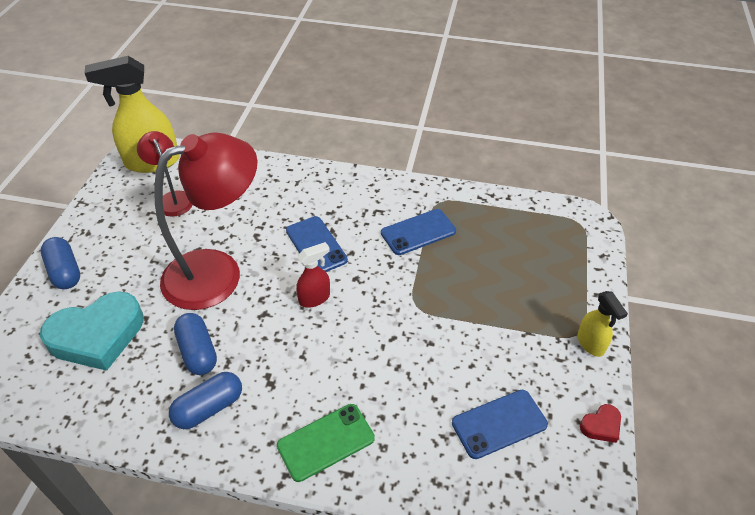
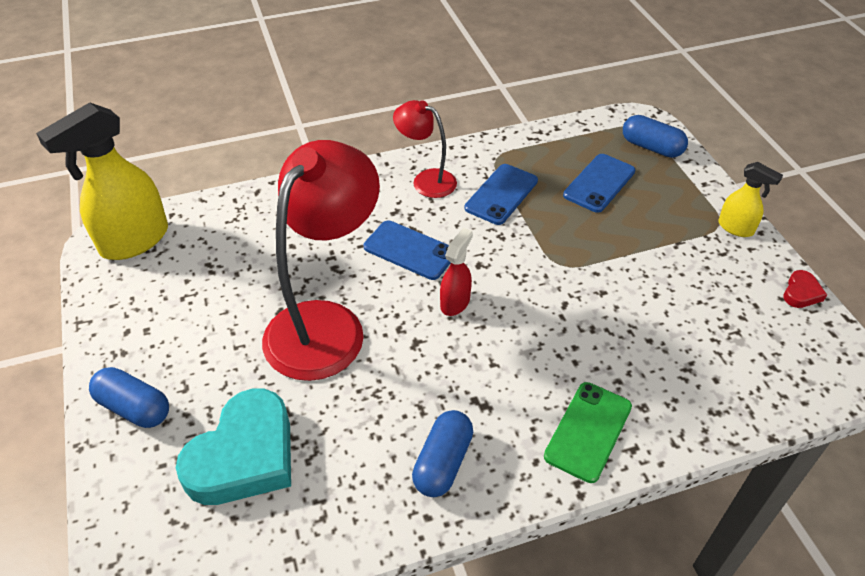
camera: 30 degrees left, 0 degrees up
red lamp [137,131,193,217] -> red lamp moved to [393,100,457,198]
blue capsule [174,313,217,375] -> blue capsule moved to [623,115,688,158]
blue phone [452,390,548,459] -> blue phone moved to [563,154,635,213]

